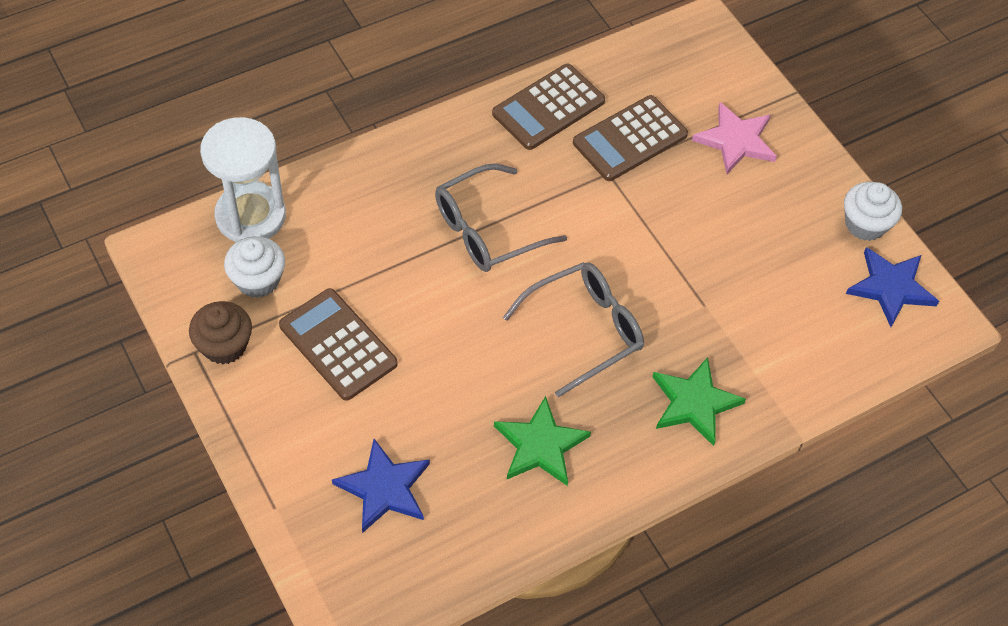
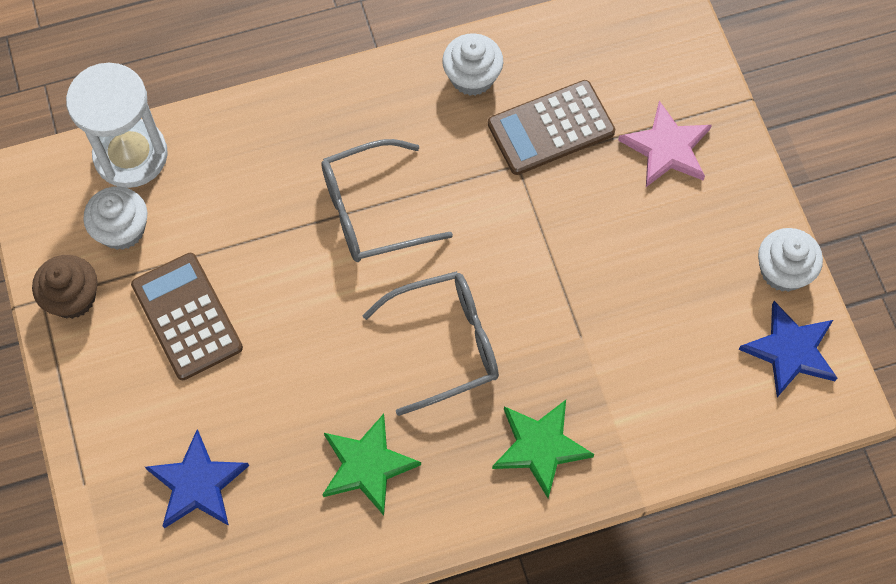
camera: 15 degrees right, 10 degrees up
brown calculator [492,64,605,150] -> white cupcake [442,33,503,96]

